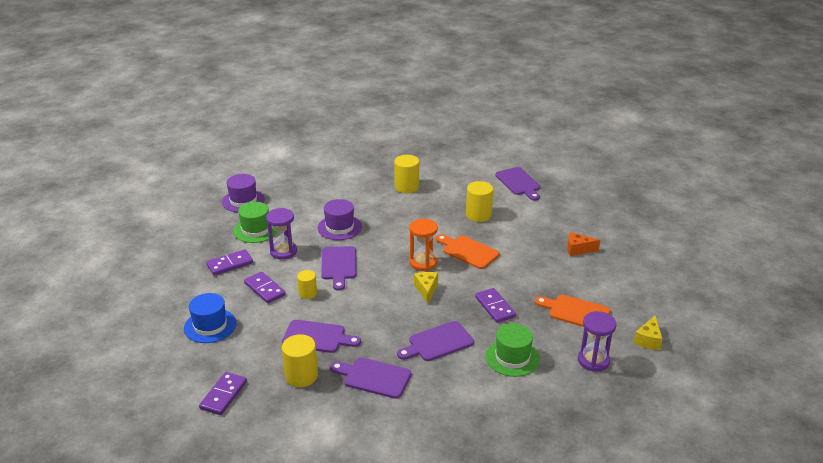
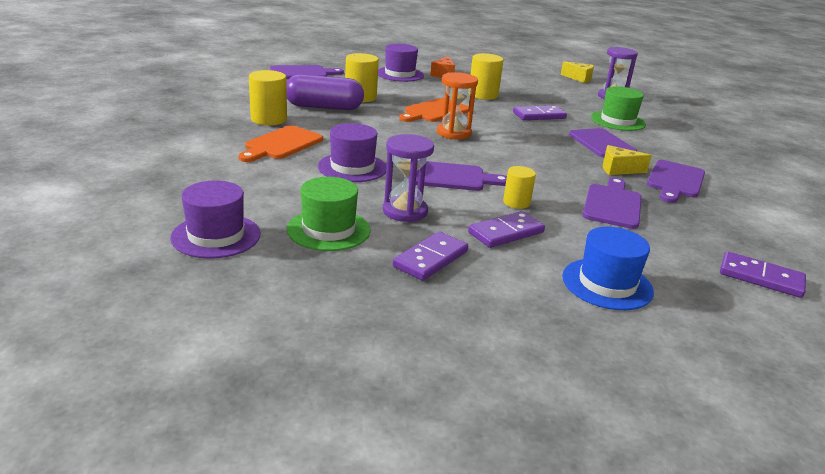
camera: 85 degrees left, 5 degrees down
purple domino [206,249,253,275] -> purple domino turned 60 degrees clockwise [393,232,468,281]
yellow cylinder [282,334,318,387] -> yellow cylinder moved to [470,53,504,100]
yellow cheese [414,272,438,303] -> yellow cheese moved to [603,145,652,175]
orange cutting board [535,295,610,327] -> orange cutting board moved to [238,125,323,162]
none -> purple capsule [287,74,364,110]
none -> purple hat [378,44,424,82]

